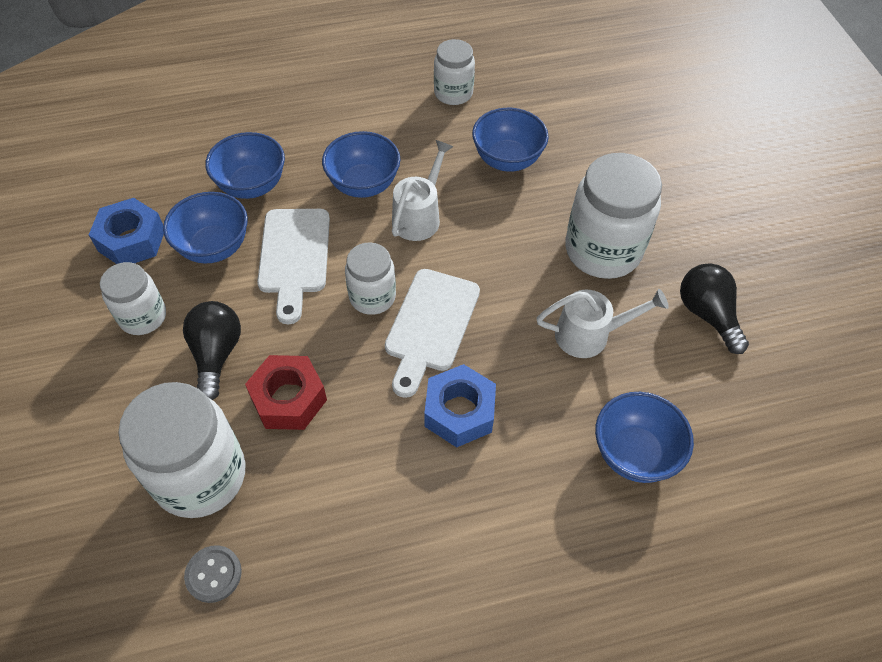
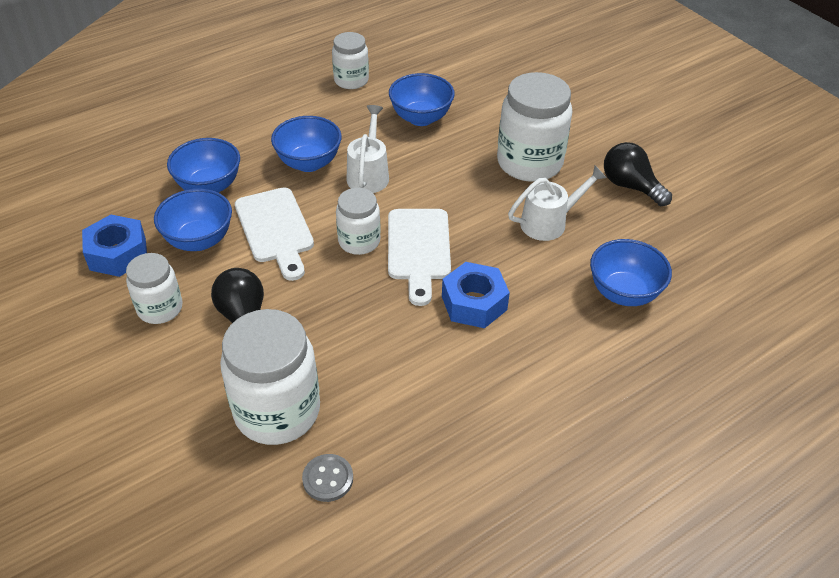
camera: 20 degrees left, 10 degrees down
red nut [245,355,327,430] -> none

